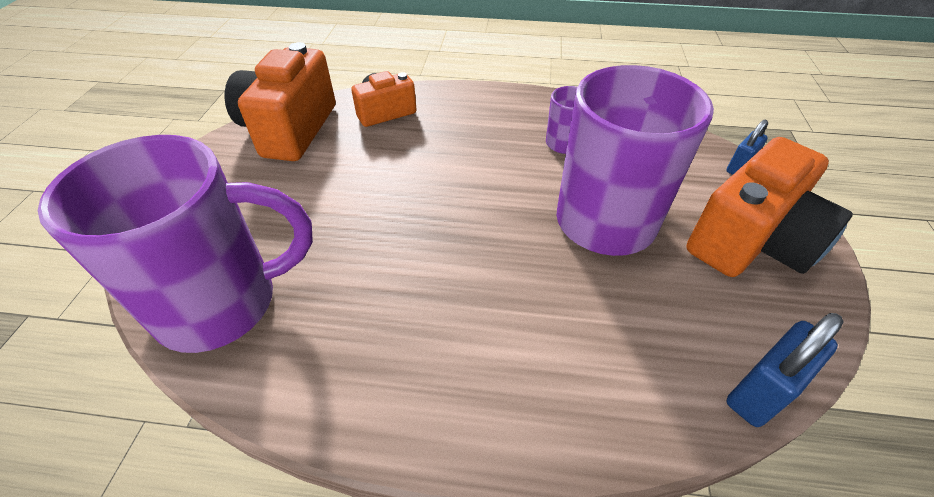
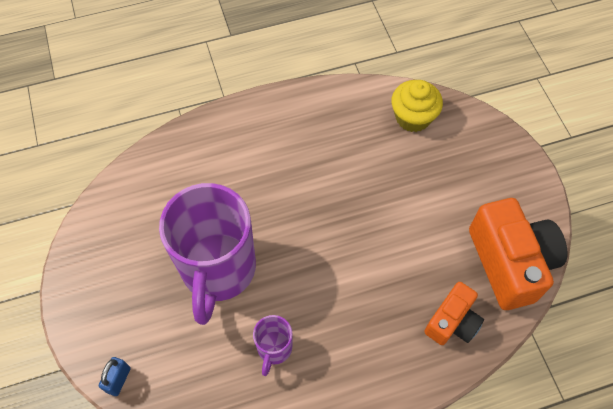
camera: 155 degrees right, 15 degrees up
purple mug [38,135,313,353] -> yellow cupcake [391,80,443,132]
orange camera [686,137,853,277] -> none
blue padlock [726,313,844,427] -> none

